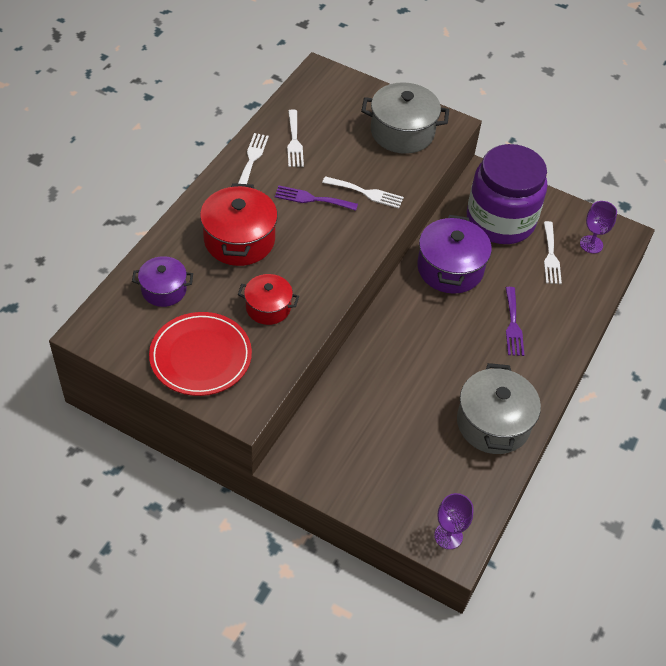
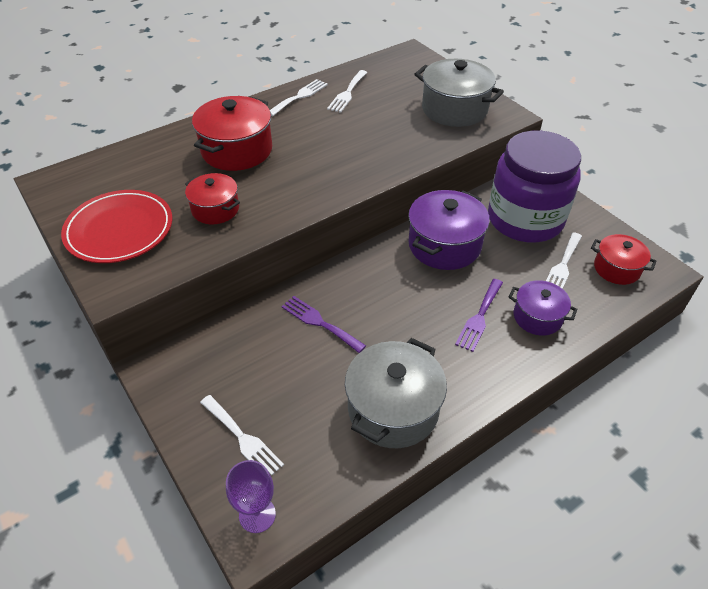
camera: 30 degrees right, 5 degrees down
purple pot [132,256,193,307] -> purple pot moved to [508,280,577,336]
purple fork [275,186,358,211] -> purple fork moved to [281,296,366,353]
white fork [322,176,404,209] -> white fork moved to [200,395,284,475]
purple goblet [580,201,617,254] -> red pot [591,234,657,285]

